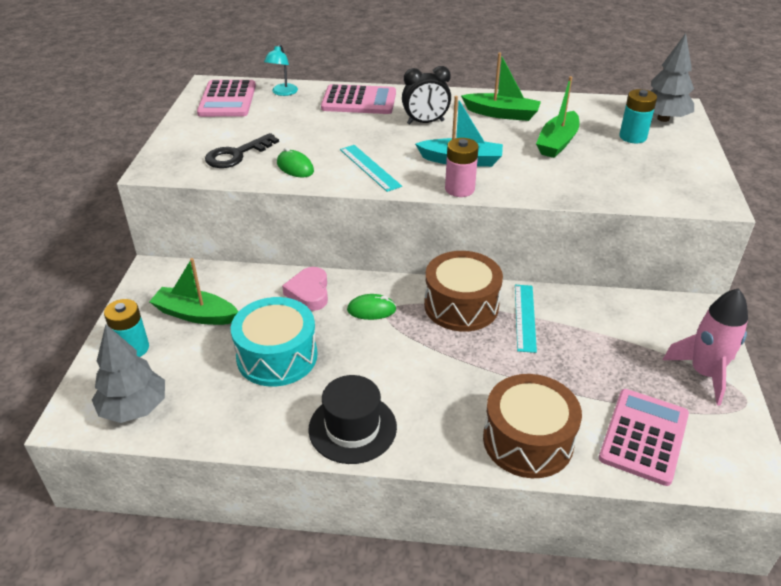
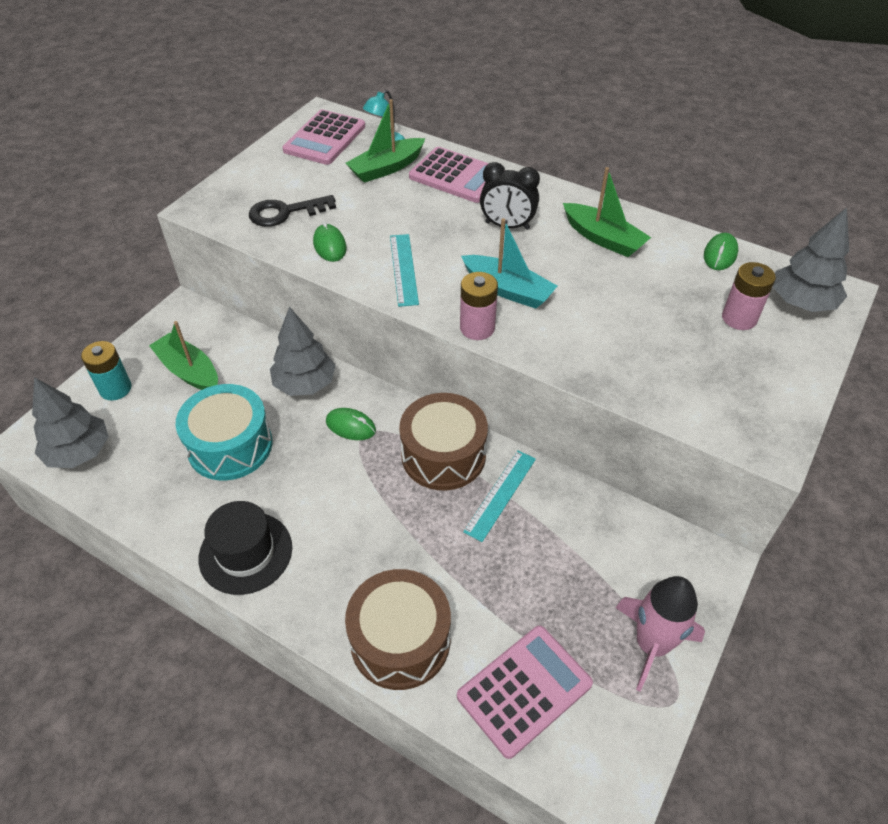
camera: 25 degrees right, 10 degrees up
pink heart [282,267,328,311] -> grey tree [270,307,336,396]
green boat [536,76,580,158] -> green boat moved to [346,99,426,183]
turquoise battery [619,89,657,143] -> pink battery [722,262,776,330]
none -> green mouse [704,233,738,270]

